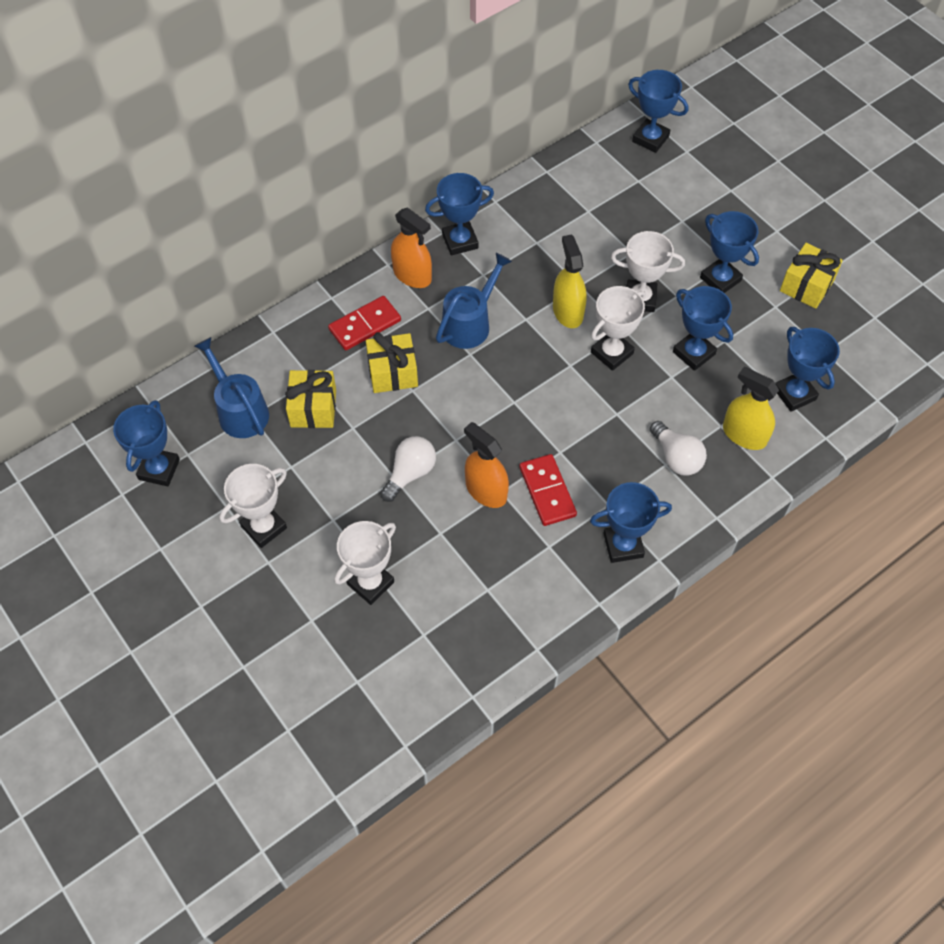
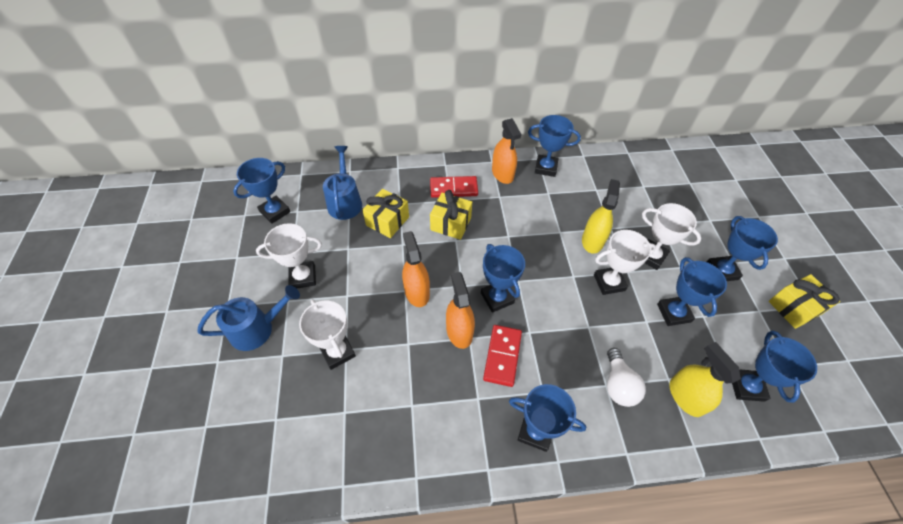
camera: 30 degrees right, 5 degrees down
white trophy [334,521,396,605] -> white trophy turned 75 degrees clockwise [299,299,356,370]
white light bulb [380,436,436,502] -> orange spray bottle [402,231,430,307]
blue watering can [436,253,512,349] -> blue watering can moved to [197,285,300,351]
blue trophy [628,70,688,153] -> blue trophy moved to [481,244,525,313]

